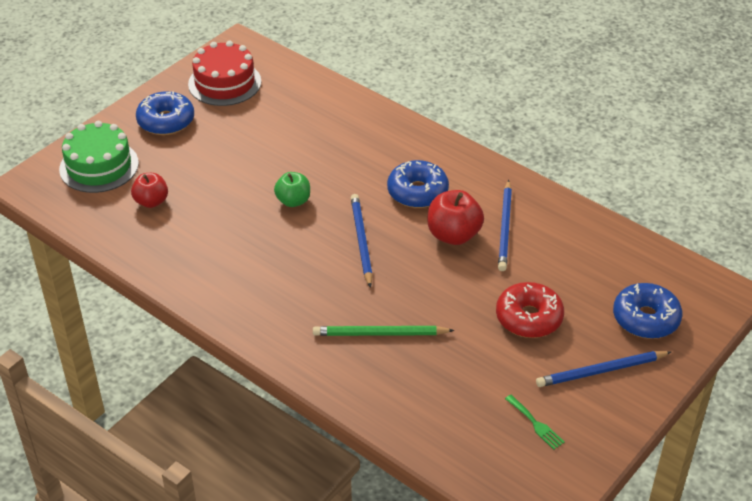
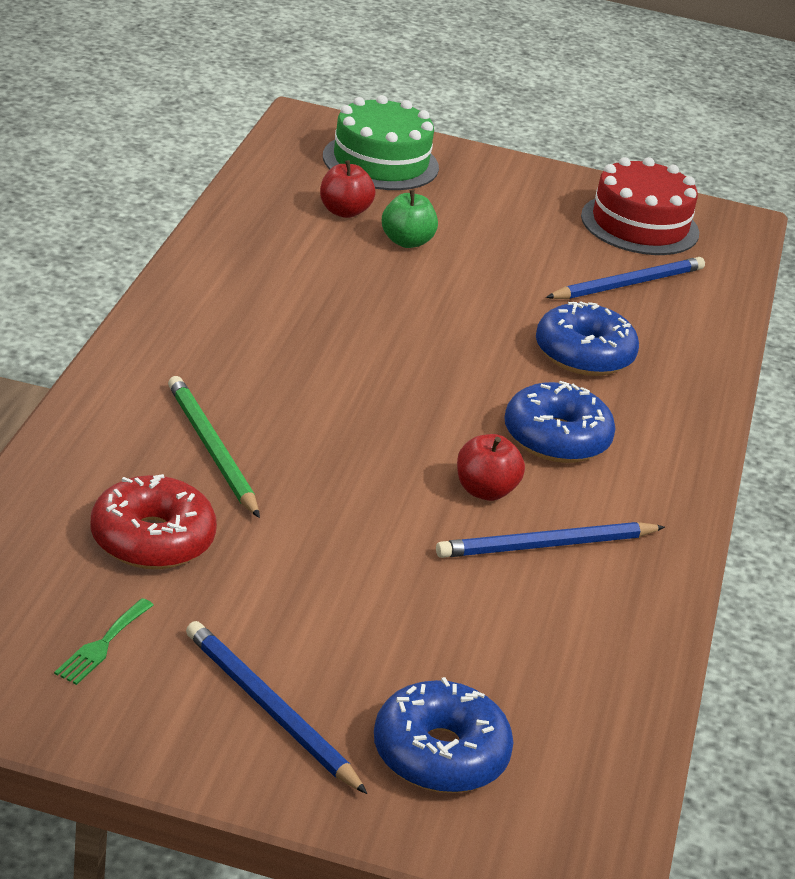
camera: 60 degrees right, 10 degrees down
blue donut [136,91,194,135] -> blue donut moved to [536,301,639,376]
green apple [274,172,310,207] -> green apple moved to [382,190,438,248]
blue pencil [351,194,373,288] -> blue pencil moved to [546,257,705,299]
red apple [427,190,484,245] -> red apple [457,434,525,501], size x0.66
red donut [496,282,564,338] -> red donut moved to [90,474,217,569]

